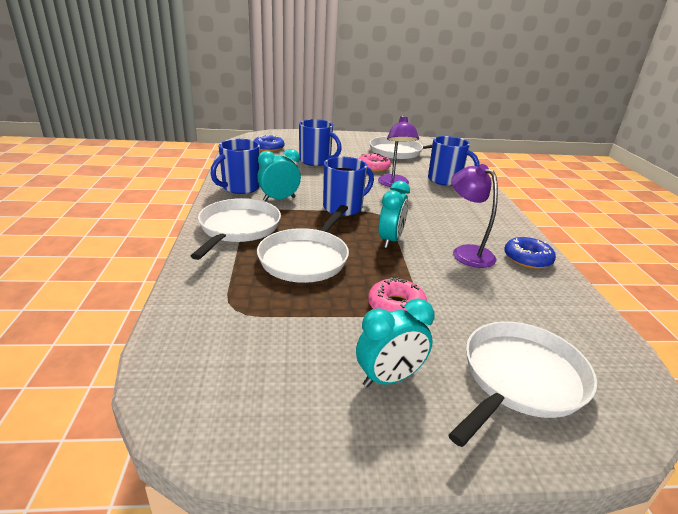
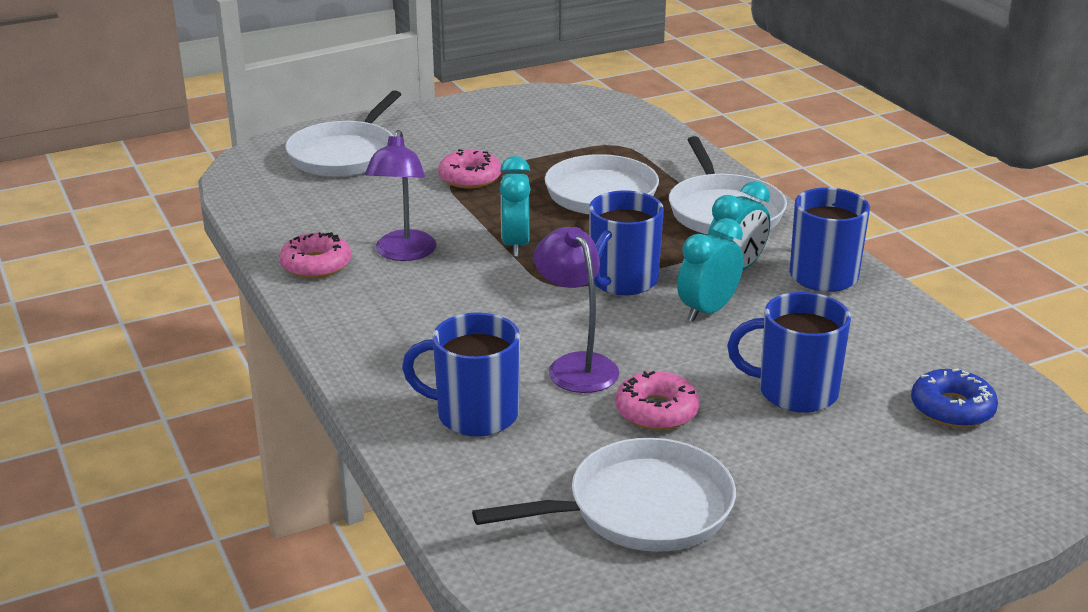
camera: 160 degrees right, 0 degrees up
turquoise clock [356,298,434,387] -> turquoise clock moved to [677,218,743,322]
purple lamp [451,164,498,268] -> purple lamp turned 60 degrees clockwise [365,130,437,261]
blue donut [504,237,556,269] -> pink donut [279,232,351,278]

